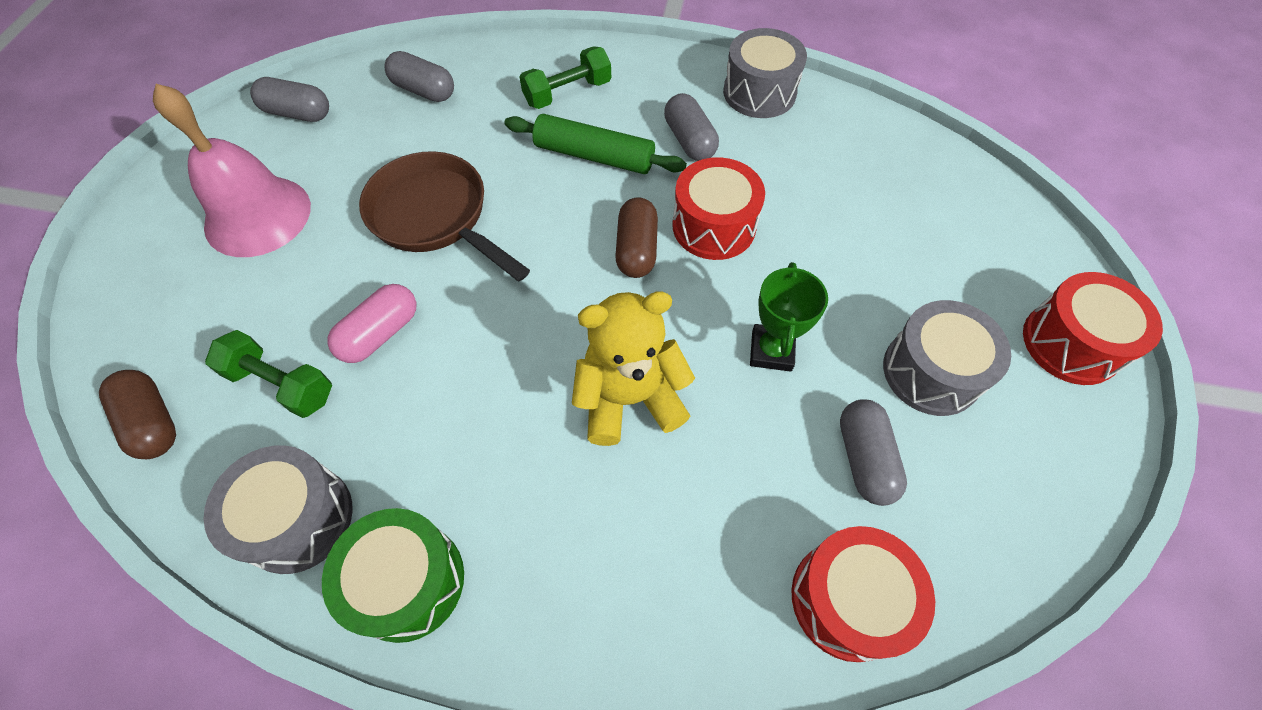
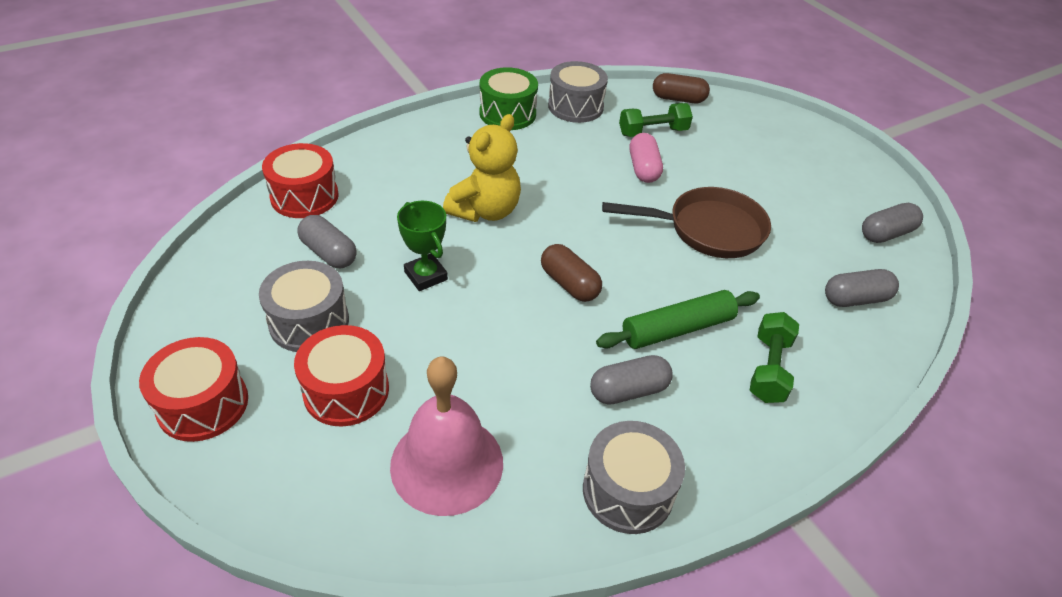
camera: 135 degrees right, 15 degrees down
pink bell [153,84,311,257] -> pink bell moved to [390,356,503,516]
grey capsule [664,93,719,161] -> grey capsule turned 45 degrees counterclockwise [590,355,673,405]
red drum [672,157,765,260] -> red drum moved to [294,325,389,427]

